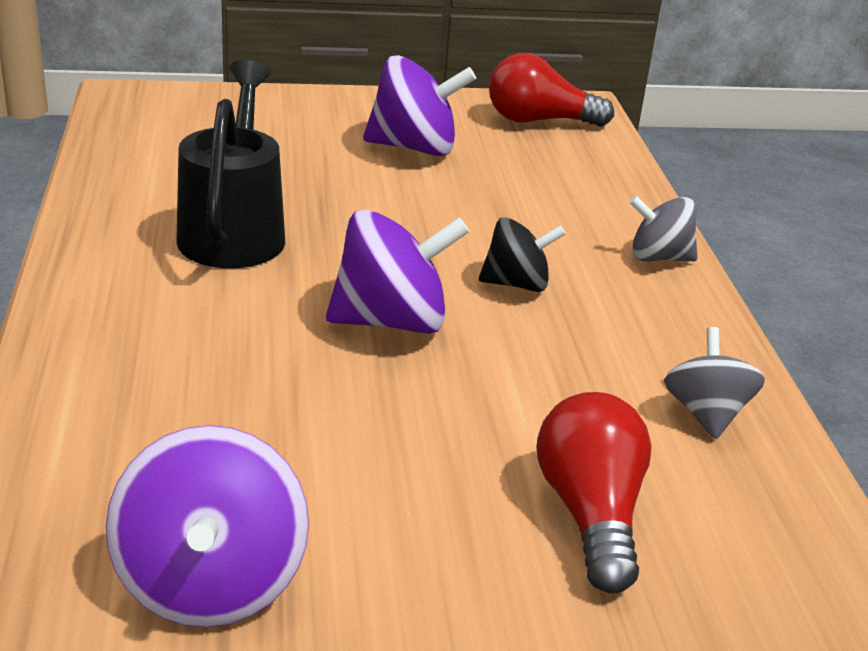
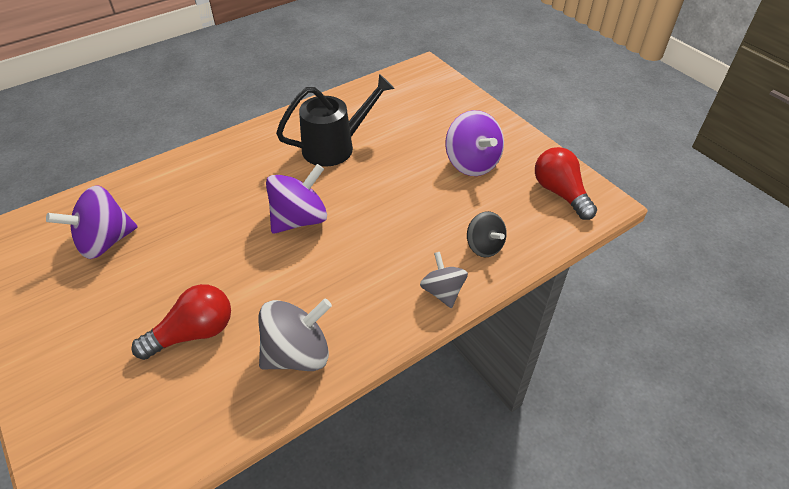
camera: 65 degrees right, 15 degrees up
purple spinning top [326,209,469,334] -> purple spinning top turned 90 degrees counterclockwise [266,164,327,234]
black spinning top [479,217,566,292] -> black spinning top moved to [467,211,507,258]
grey spinning top [664,327,765,439] -> grey spinning top [258,299,332,371], size x1.59

